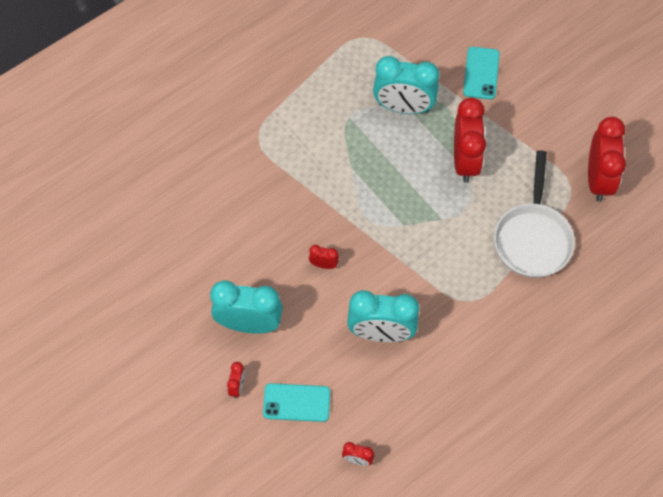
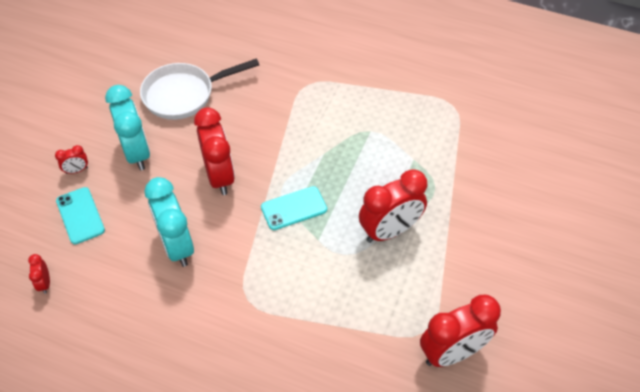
camera: 60 degrees right, 10 degrees down
red clock [309,245,339,269] -> red clock [194,107,235,195], size x2.27
turquoise clock [373,56,439,114] -> none
turquoise phone [463,47,500,100] -> turquoise phone moved to [261,186,327,230]
white pan [494,150,575,278] -> white pan moved to [140,58,259,120]

